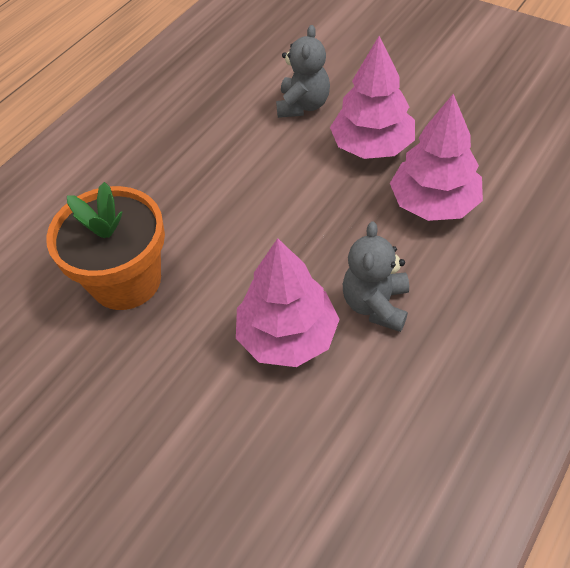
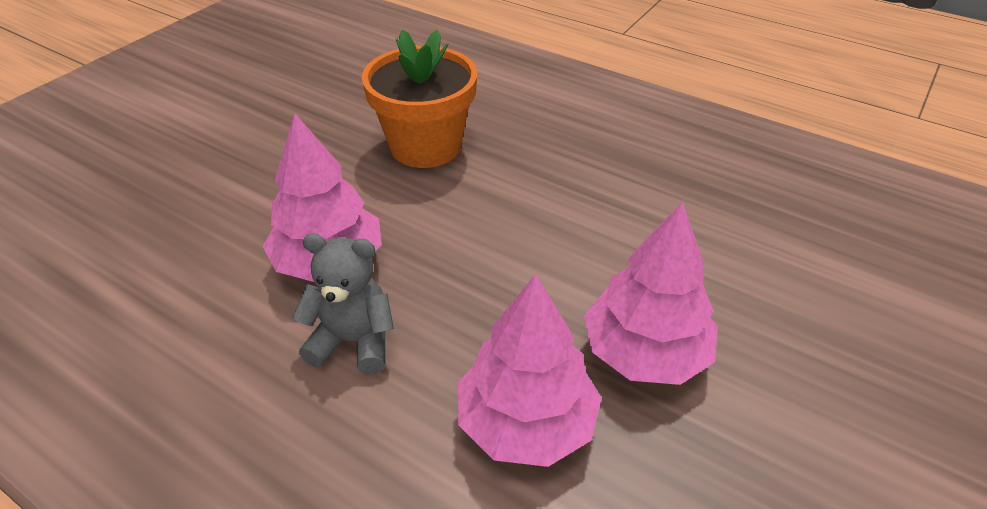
camera: 85 degrees right, 10 degrees down
grey teddy bear [276,25,330,118] -> none

